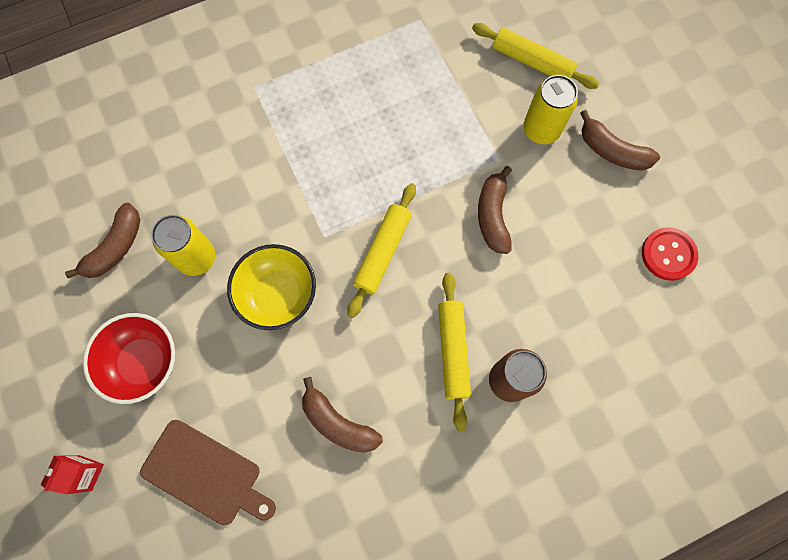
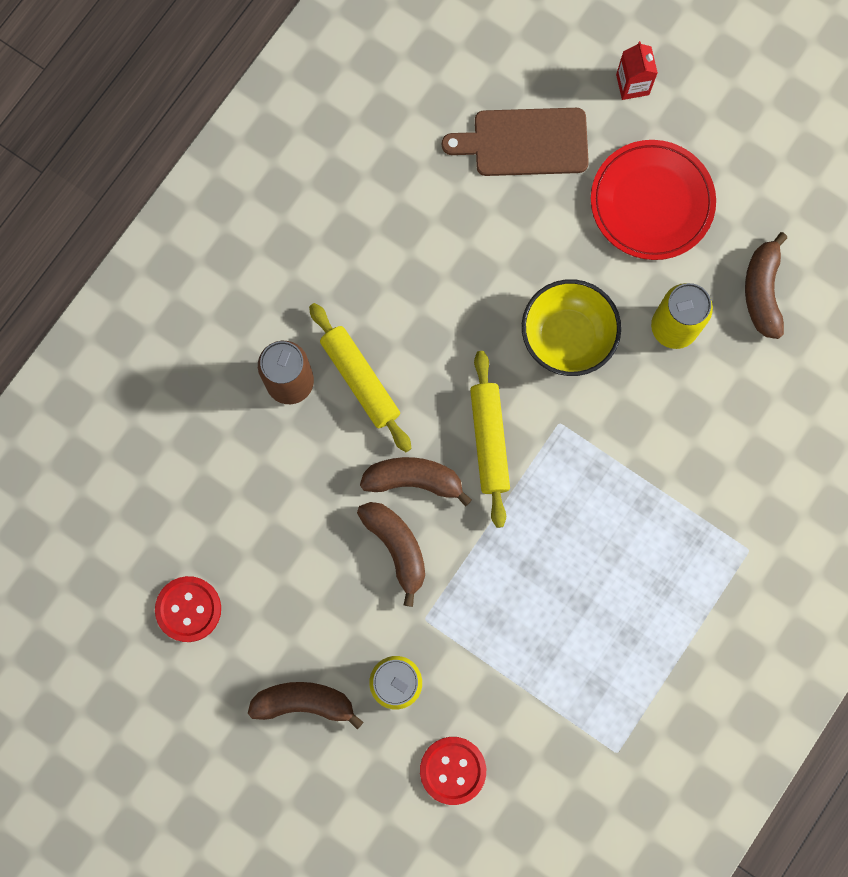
camera: 150 degrees right, 5 degrees up
red bowl [83,313,175,404] -> red plate [591,140,716,260]
brown banana [302,377,383,453] -> brown banana moved to [360,457,472,507]
yellow rolling pin [472,23,599,89] -> red button [420,737,486,805]

